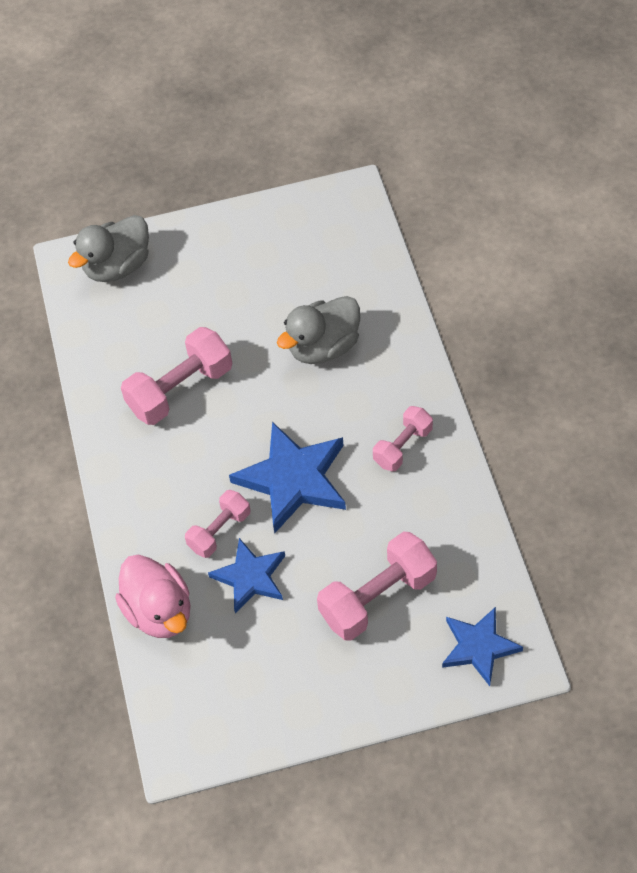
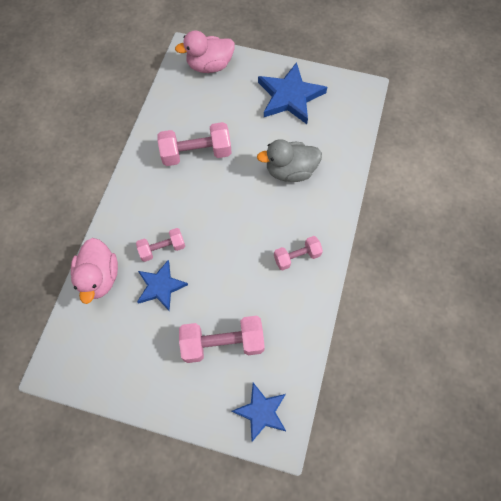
camera: 25 degrees right, 10 degrees up
grey duck [68,215,149,282] -> pink duck [175,30,235,73]
blue star [229,422,346,533] -> blue star moved to [258,62,327,124]

